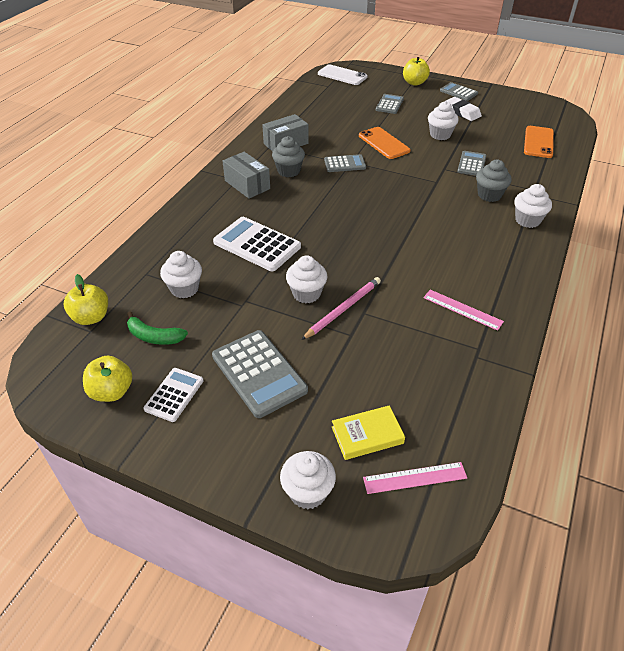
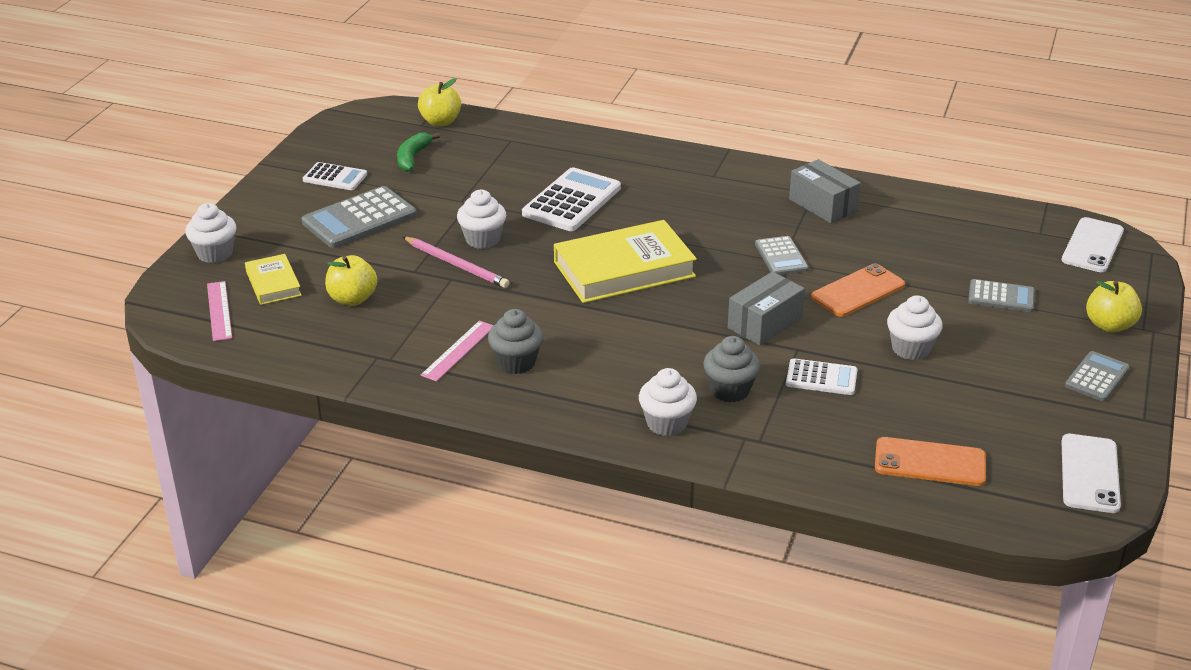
camera: 85 degrees right, 10 degrees down
yellow apple [83,356,132,402] -> yellow apple moved to [325,255,377,306]
white cupcake [160,251,202,298] -> none
grey box [223,152,270,199] -> grey box moved to [728,272,805,346]
grey cupcake [272,136,305,177] -> grey cupcake moved to [488,309,543,374]
white eraser [446,97,482,121] -> none
grey calculator [457,151,486,176] -> white calculator [786,358,858,395]
none -> yellow book [554,220,697,303]
none -> white phone [1061,434,1121,513]

